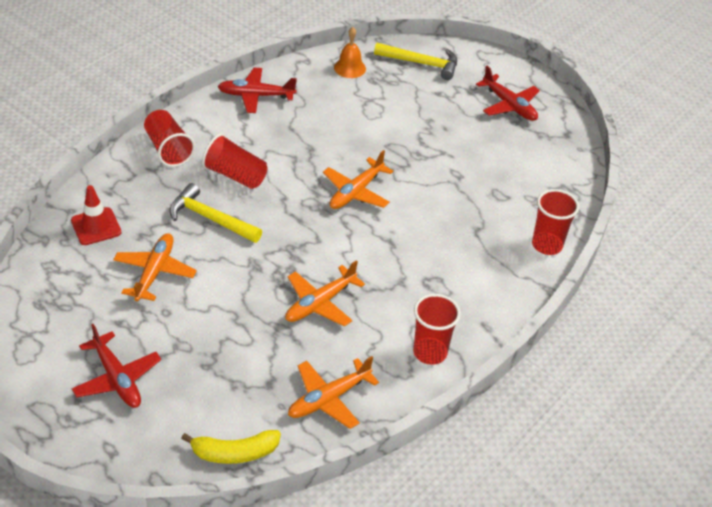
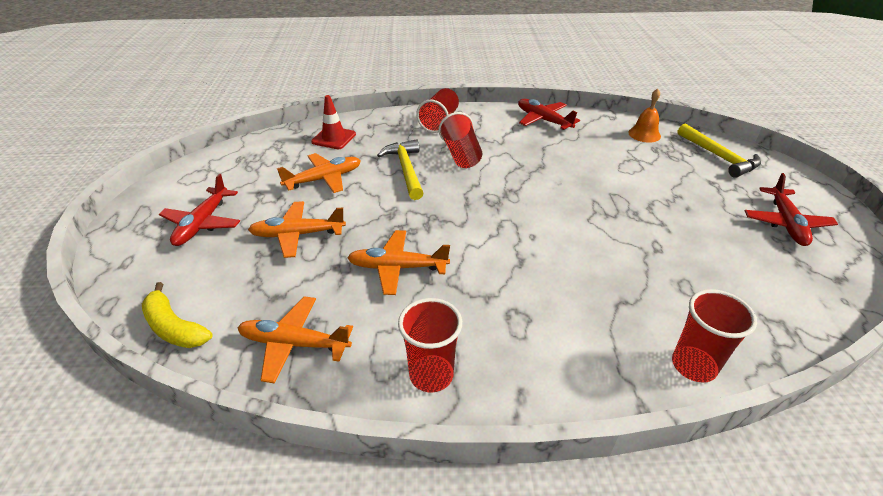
camera: 50 degrees right, 5 degrees down
orange plane [323,150,393,209] -> orange plane moved to [248,201,346,258]

